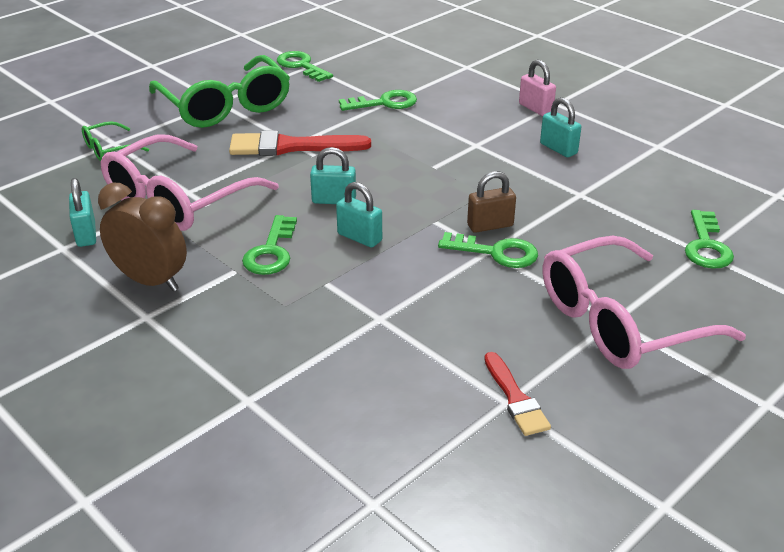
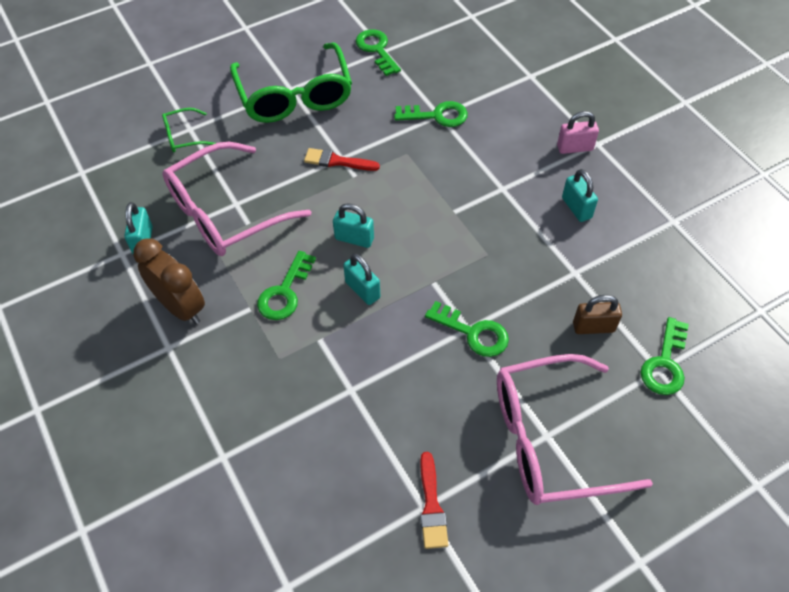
camera: 15 degrees right, 20 degrees up
red brush [229,131,371,156] -> red brush [304,148,380,171], size x0.60
brown padlock [467,171,516,233] -> brown padlock moved to [573,295,622,334]
pink padlock [519,59,556,116] -> pink padlock turned 75 degrees counterclockwise [557,111,599,154]

